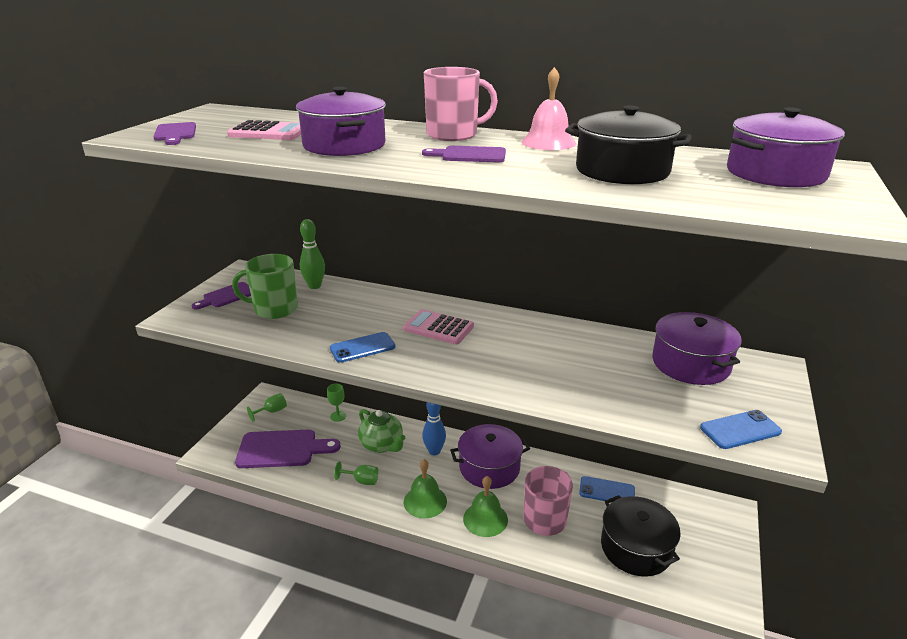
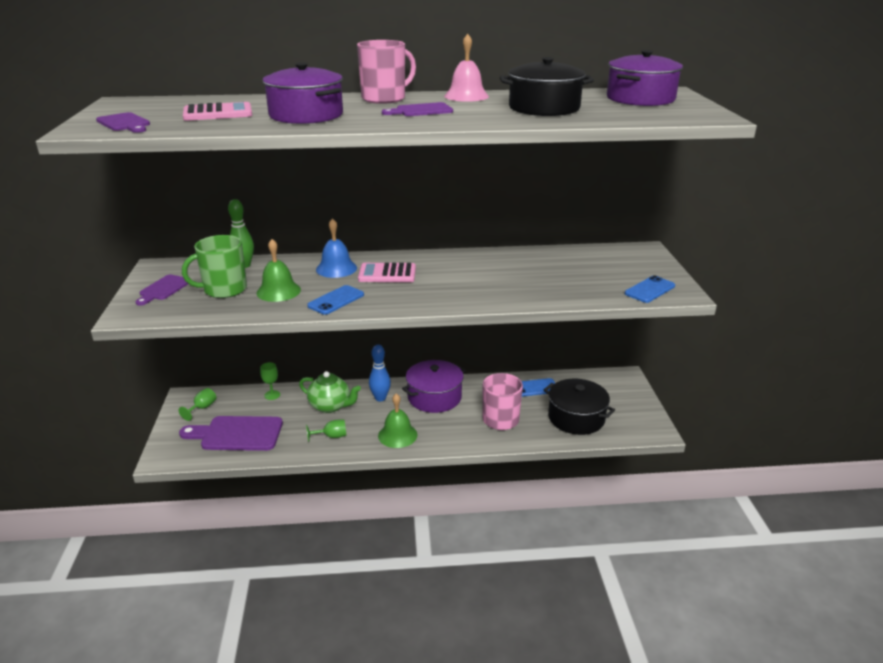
camera: 25 degrees left, 0 degrees up
purple cutting board [235,430,341,468] -> purple cutting board turned 150 degrees counterclockwise [179,416,283,451]
green bell [463,476,508,537] -> green bell moved to [257,239,301,302]
purple pot [652,312,742,385] -> none
none -> blue bell [316,218,357,278]

